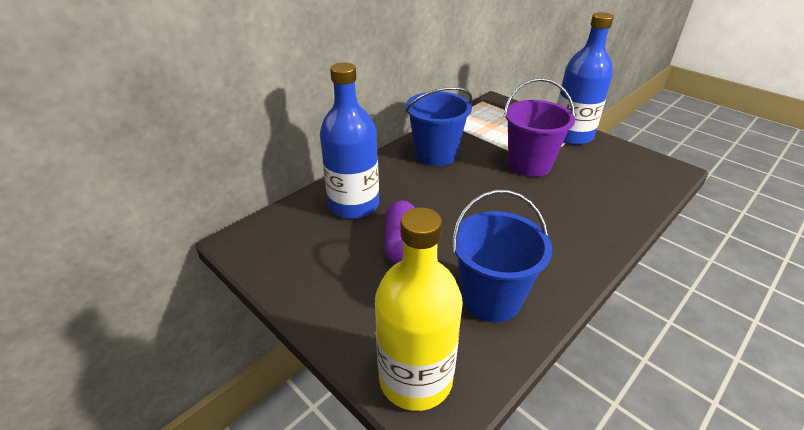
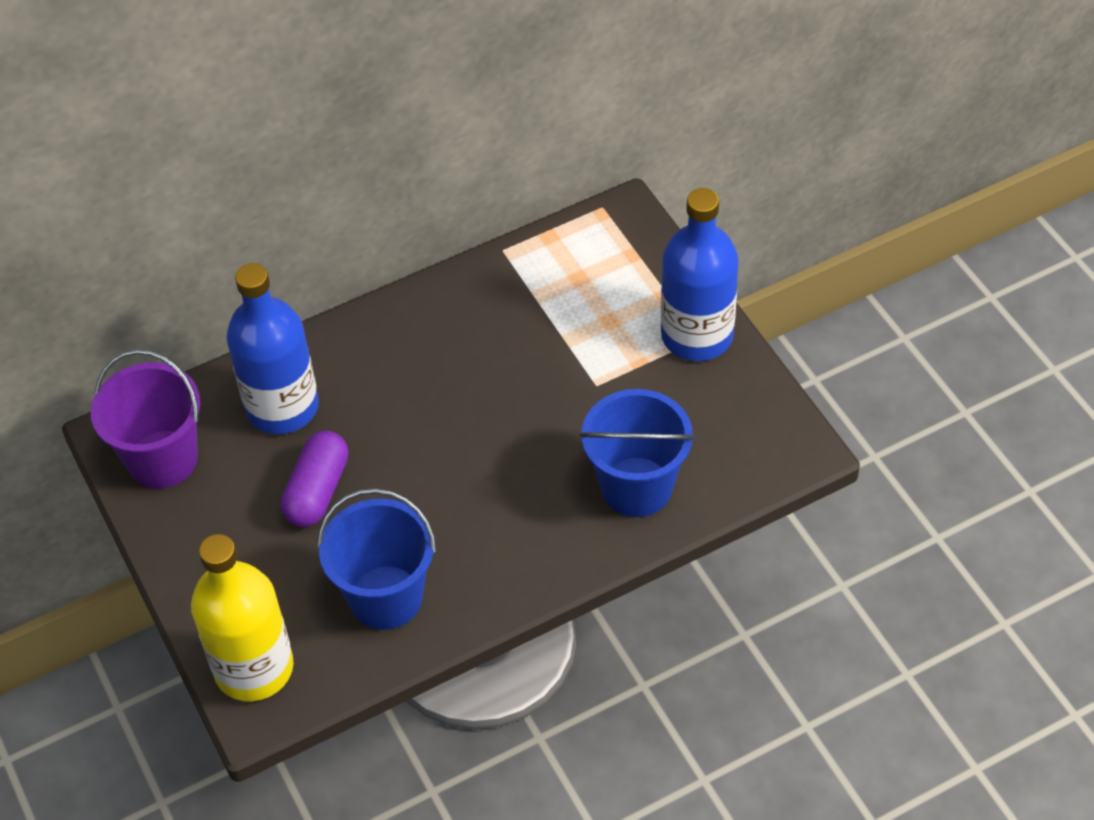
camera: 20 degrees right, 15 degrees up
blue bucket [405,87,473,166] -> blue bucket moved to [579,389,695,517]
purple bucket [504,78,575,177] -> purple bucket moved to [91,349,200,489]

